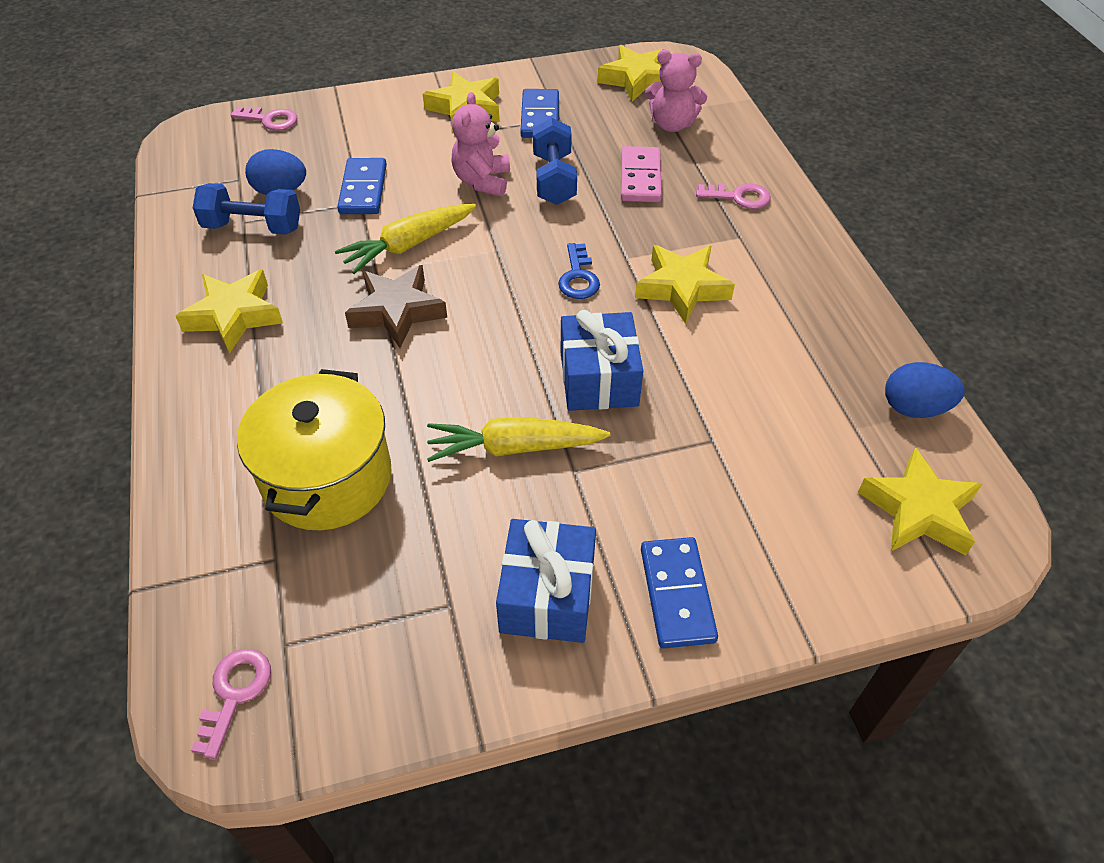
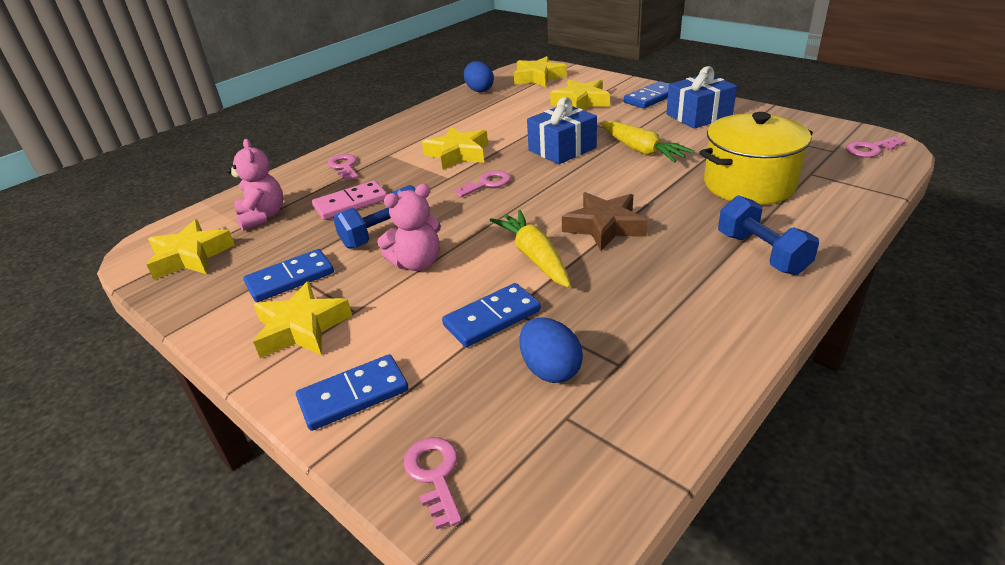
camera: 120 degrees left, 15 degrees down
yellow star [176,270,283,354] -> yellow star moved to [550,79,610,110]
blue dumbbell [193,183,300,235] -> blue dumbbell moved to [718,195,819,275]
yellow carrot [335,204,476,274] -> yellow carrot turned 135 degrees counterclockwise [490,210,571,288]
blue key [558,243,600,299] -> pink key [454,170,511,197]
none -> blue domino [296,354,409,431]

